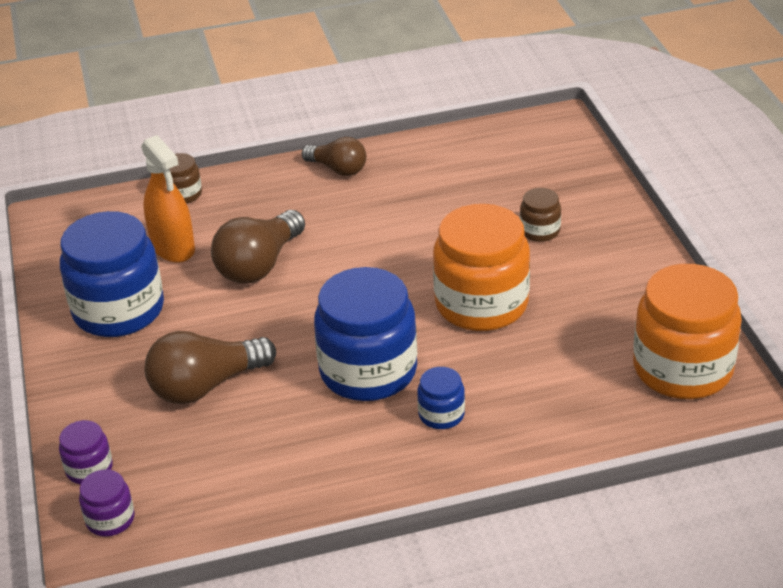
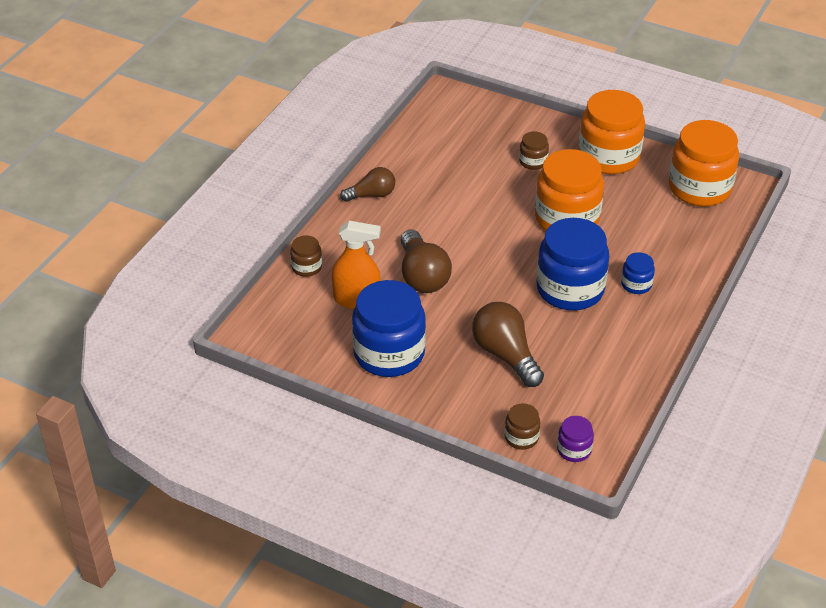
camera: 50 degrees left, 5 degrees up
purple jar [59,420,113,485] -> brown jar [505,403,540,450]
brown light bulb [144,331,276,404] -> brown light bulb turned 135 degrees clockwise [472,302,544,387]
none -> orange jar [578,90,645,174]

